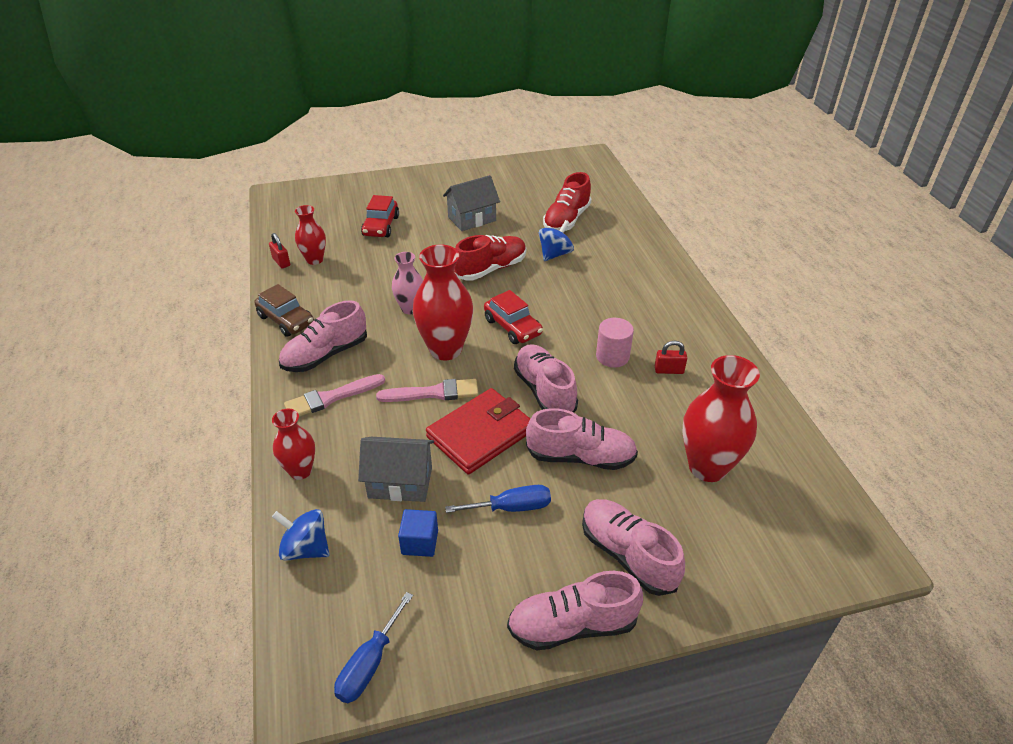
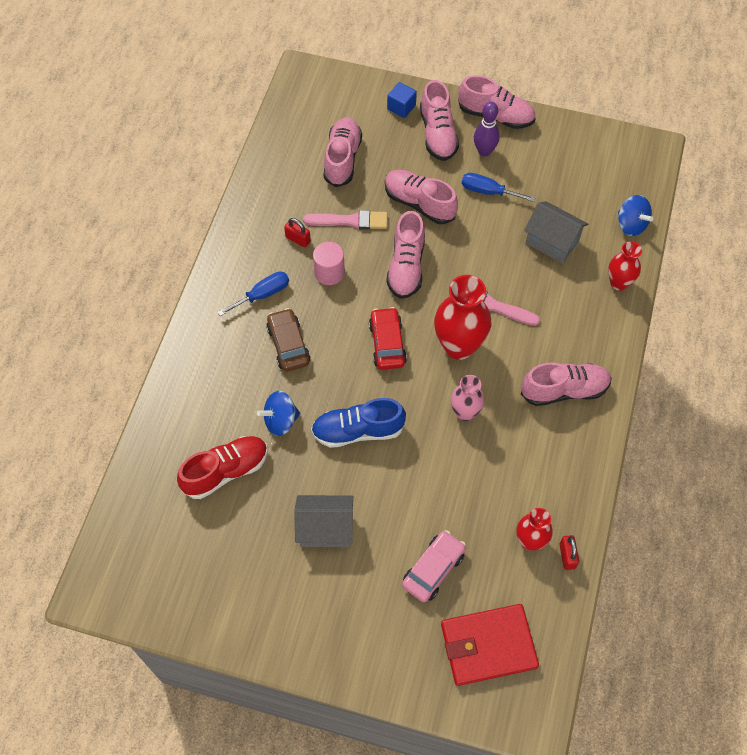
camera: 150 degrees left, 20 degrees up
brown car [254,284,314,337] -> brown car moved to [266,308,311,372]
pink brush [284,374,385,417] -> pink brush moved to [303,210,387,230]
blue screwdriver [334,592,413,703] -> blue screwdriver moved to [218,271,289,316]
red car [361,195,399,237] -> pink car [402,530,466,602]
blue cube [398,509,438,557] -> blue cube moved to [387,82,417,118]
red wallet [426,388,530,475] -> red wallet moved to [441,604,539,686]
red shoe [454,235,526,281] -> blue shoe [311,398,406,448]
red vase [682,355,760,482] -> pink shoe [324,117,362,187]
none -> purple bowling pin [474,102,500,157]

